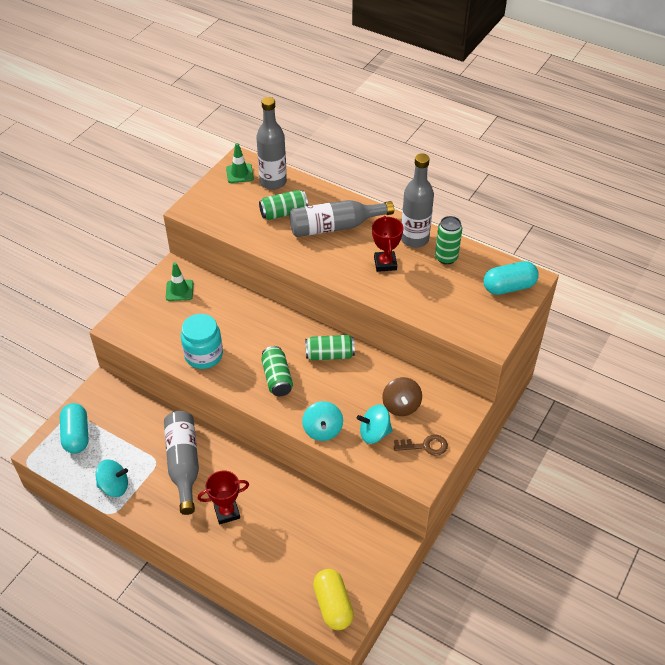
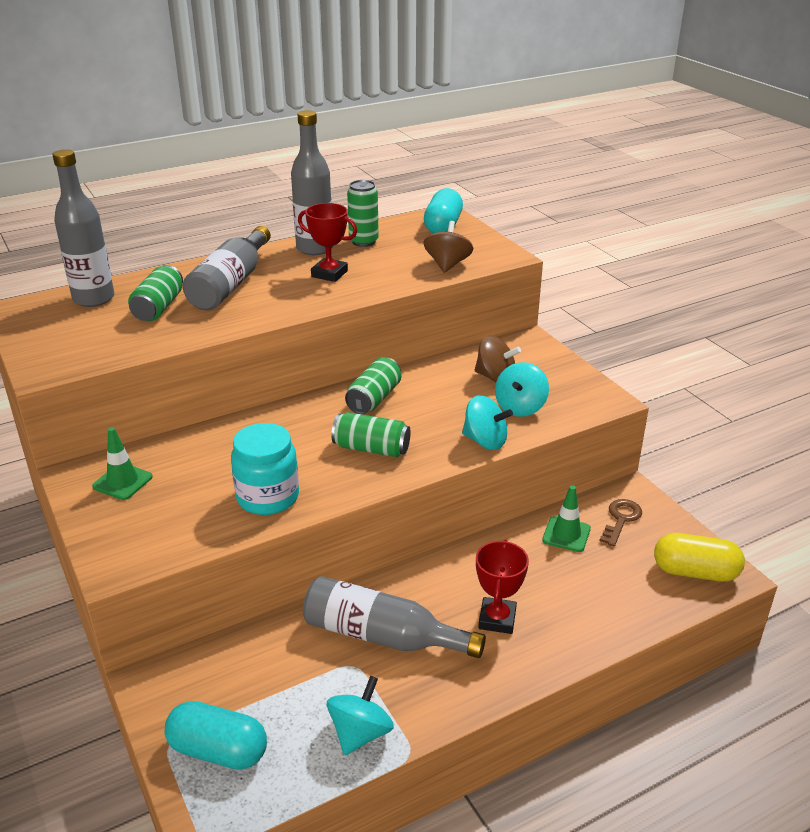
camera: 60 degrees left, 15 degrees down
green traffic cone [226,143,254,183] -> green traffic cone moved to [542,485,591,552]
brown key [394,434,448,456] -> brown key moved to [600,499,642,546]
none -> brown spinning top [424,221,473,273]

